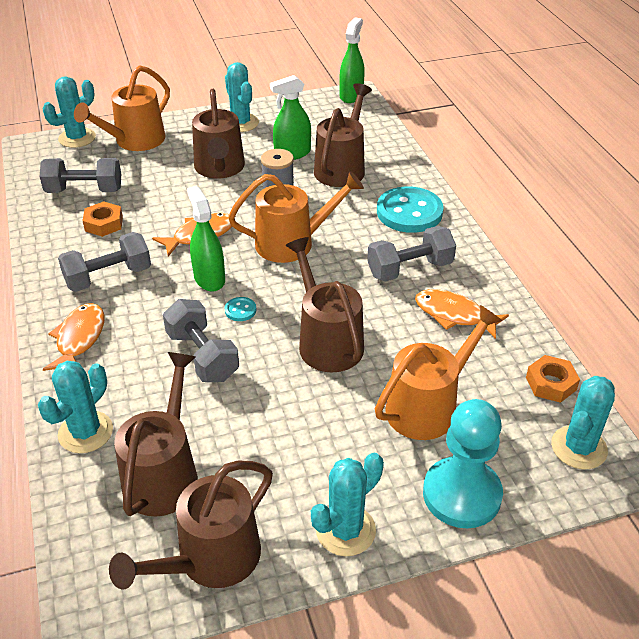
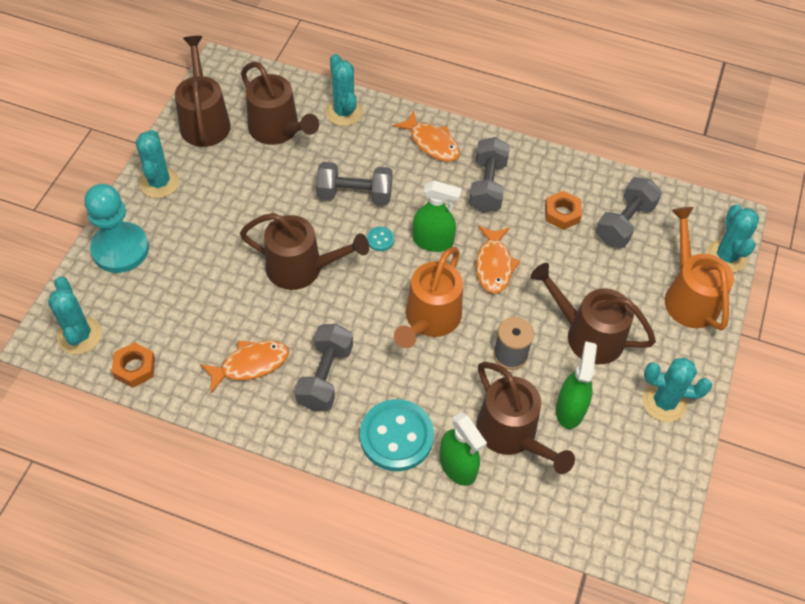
camera: 125 degrees right, 15 degrees up
green spray bottle [339,18,365,103] -> green spray bottle moved to [440,412,487,486]
orange watering can [375,305,503,440] -> none

